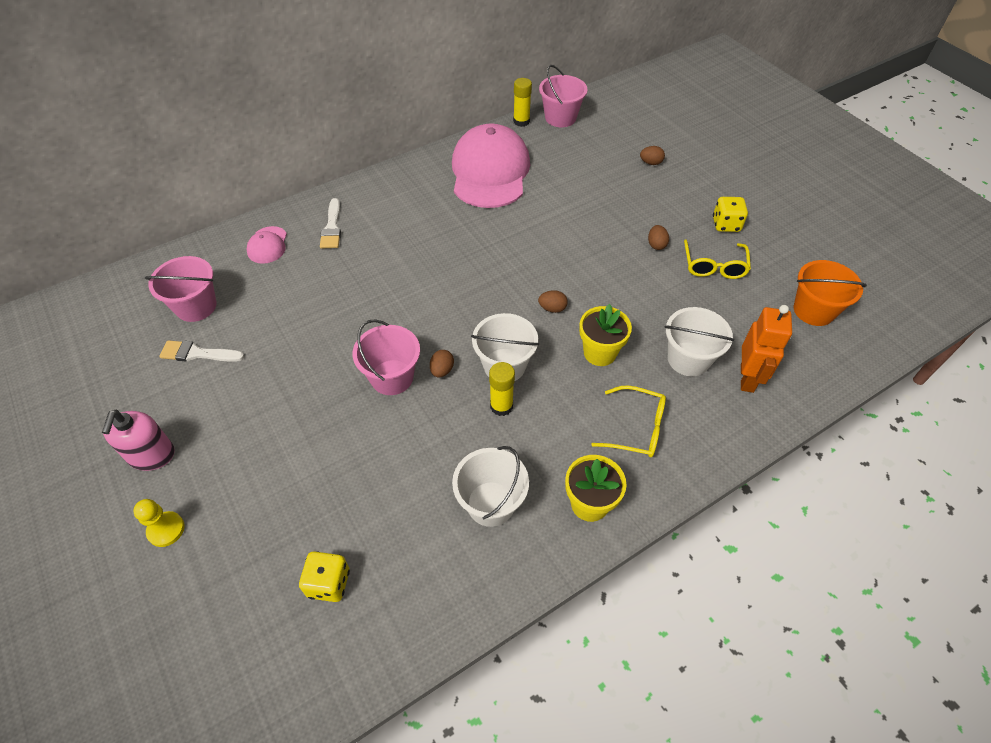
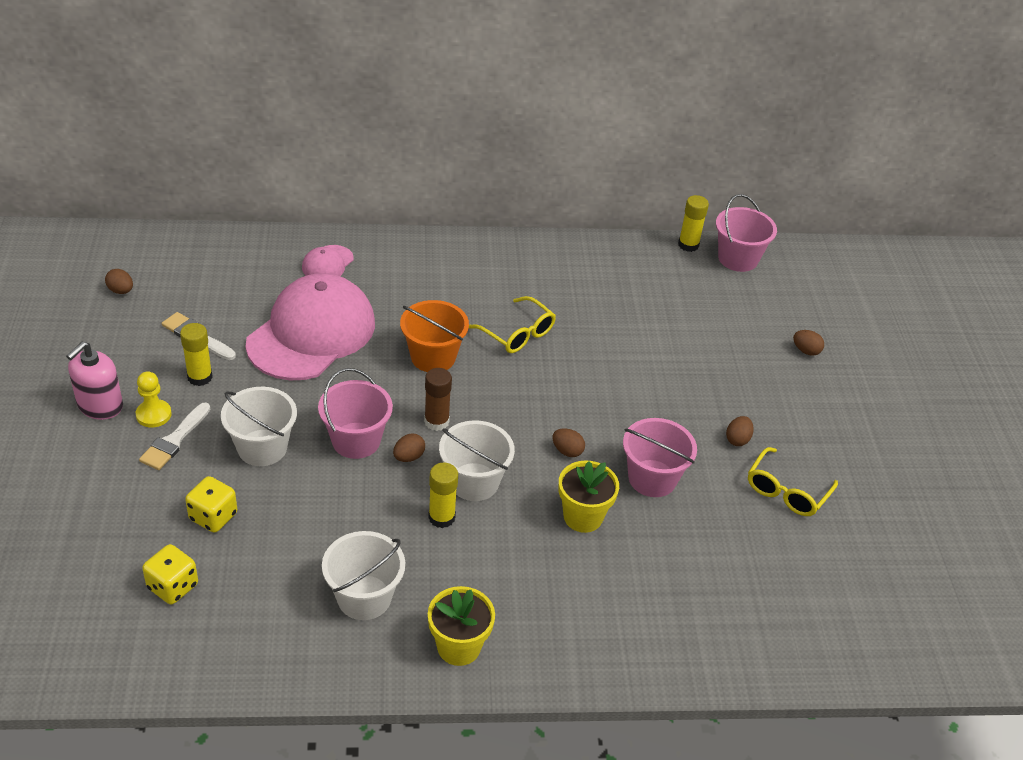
camera: 25 degrees right, 10 degrees down
yellow pawn [133,499,185,547] -> yellow pawn moved to [136,371,172,428]
pink bucket [145,256,217,322] -> pink bucket moved to [623,418,697,497]
white brush [320,198,341,249] -> white brush moved to [139,402,210,470]
pink cap [452,123,530,208] -> pink cap moved to [245,273,375,380]
yellow glasses [591,385,666,457] -> yellow glasses moved to [469,296,556,353]
white bucket [665,307,734,376] -> white bucket moved to [221,387,297,466]
yellow dice [713,197,748,232] -> yellow dice moved to [185,476,237,533]
orange robot [741,305,792,393] -> none
orange bucket [794,260,867,326] -> orange bucket moved to [400,300,469,372]
none -> brown egg [105,269,133,294]
none -> yellow glue stick [180,323,213,386]
none -> brown glue stick [424,368,452,431]

